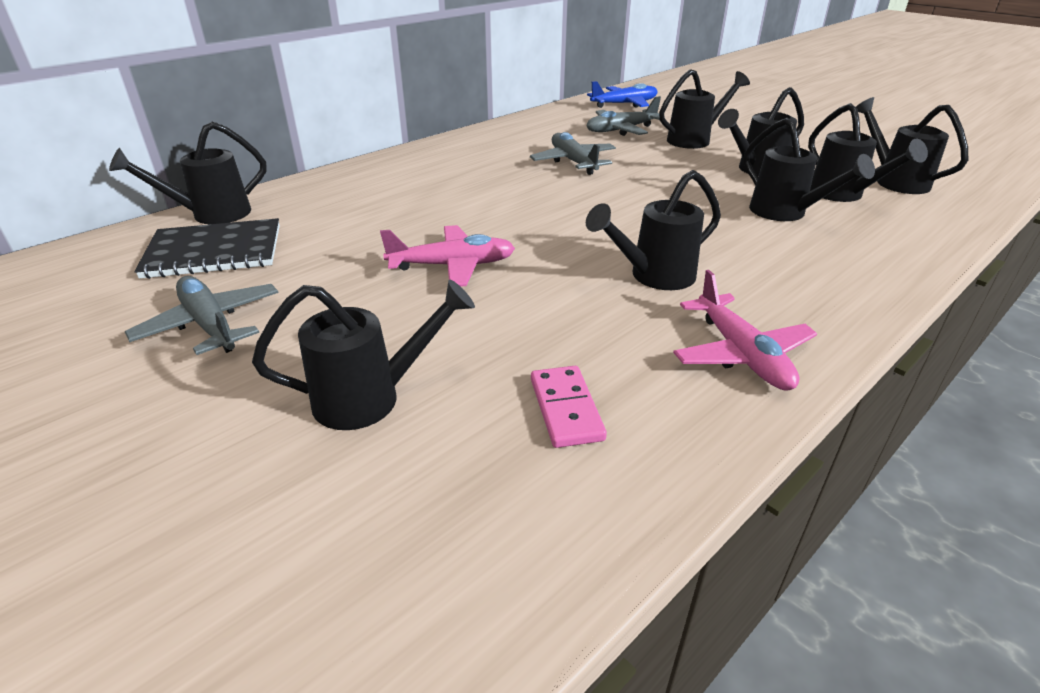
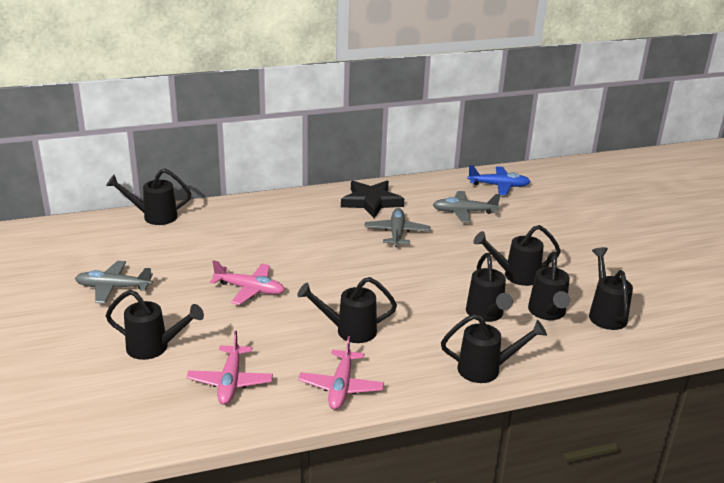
camera: 25 degrees right, 5 degrees down
grey plane [125,276,279,355] -> grey plane turned 75 degrees counterclockwise [75,261,153,304]
black notebook [134,218,280,279] -> none
pink domino [531,366,607,448] -> pink plane [186,331,273,405]
black watering can [659,69,750,149] -> black watering can moved to [441,314,547,383]
none -> black star [341,181,404,218]

